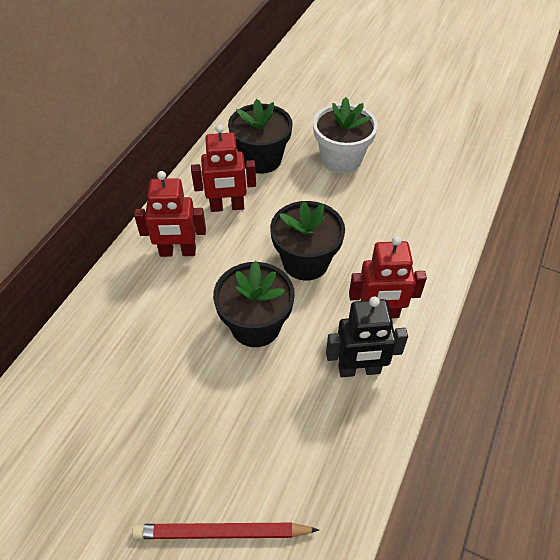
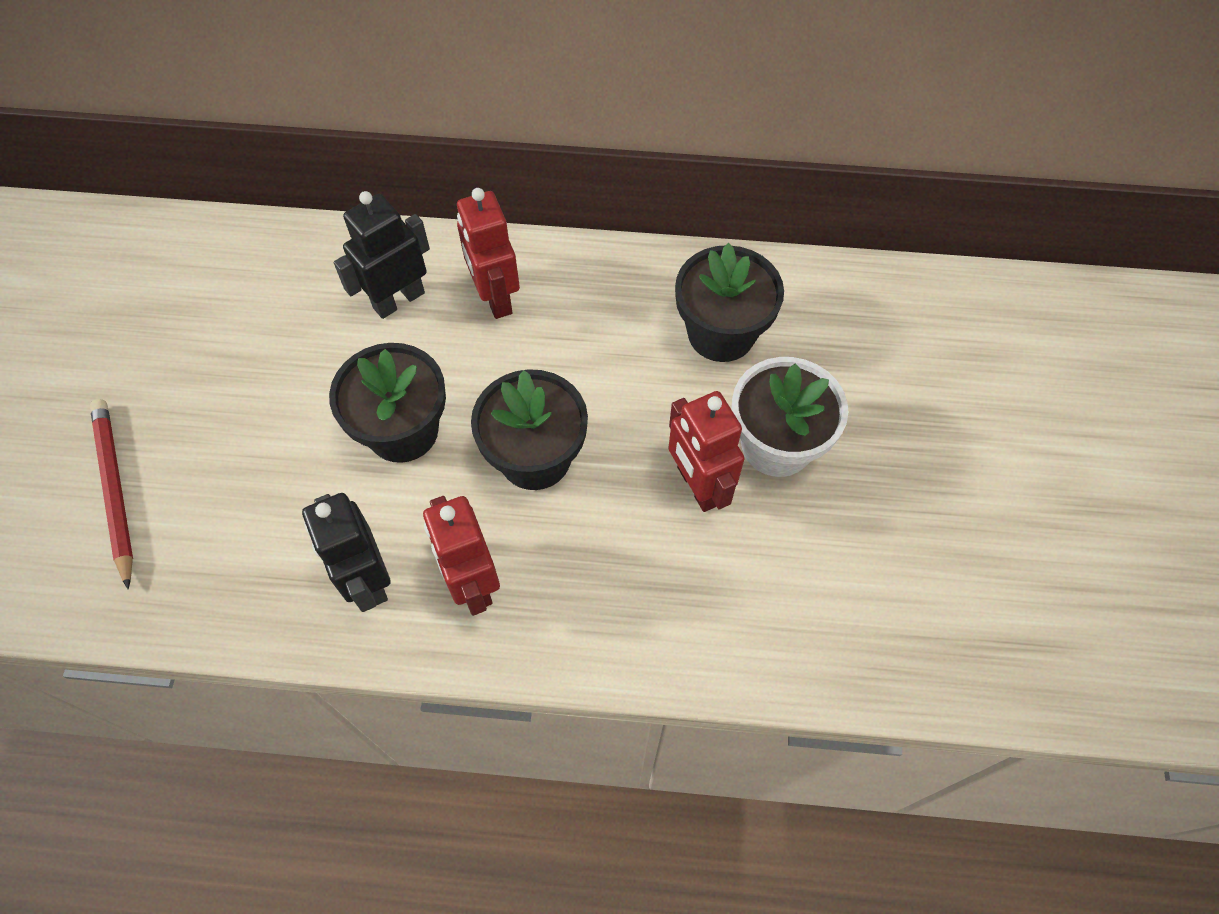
camera: 70 degrees right, 10 degrees up
red robot [191,124,256,212] -> red robot moved to [668,391,745,512]
none -> black robot [334,191,430,319]

